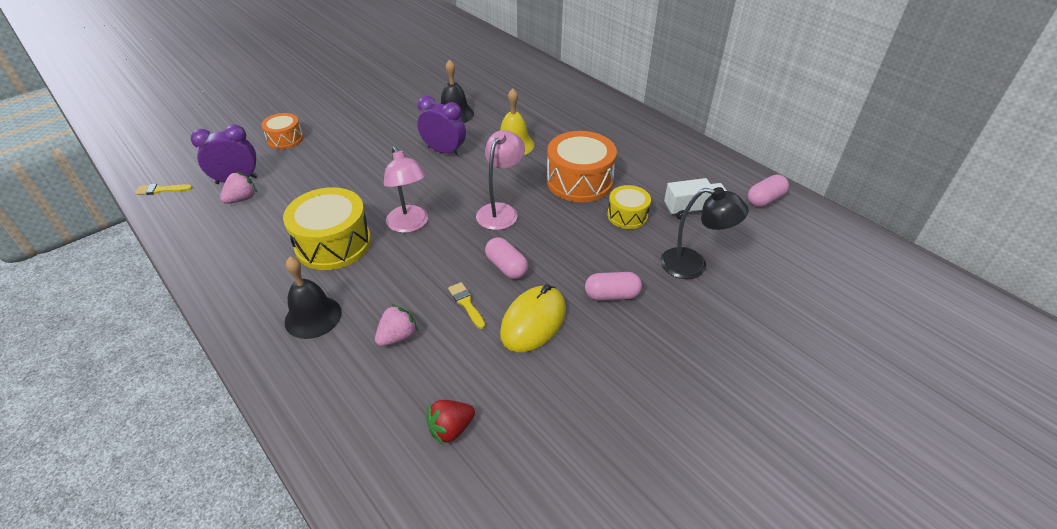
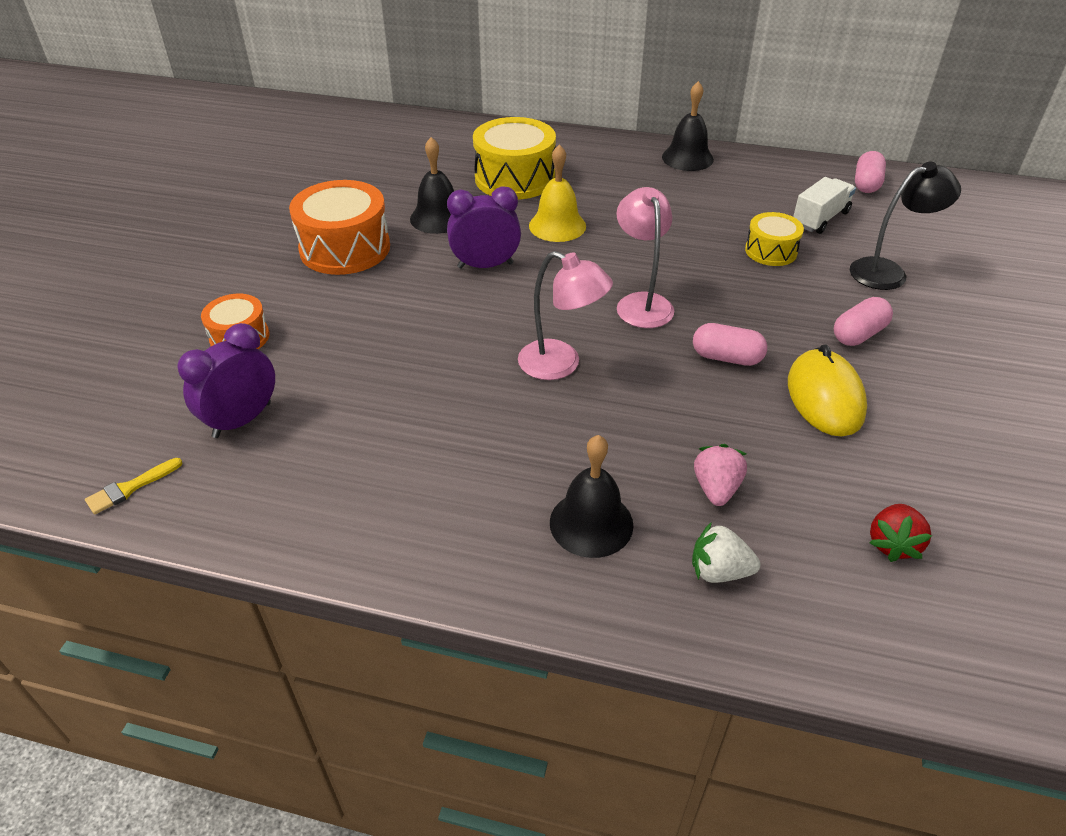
camera: 35 degrees left, 0 degrees up
pink strawberry [220,172,257,204] -> none
yellow drum [283,187,371,270] -> yellow drum moved to [473,117,556,199]
yellow brush [448,282,485,329] -> none
orange drum [547,131,617,202] -> orange drum moved to [289,180,390,275]
none -> black bell [662,81,714,171]
none -> white strawberry [692,522,760,583]

